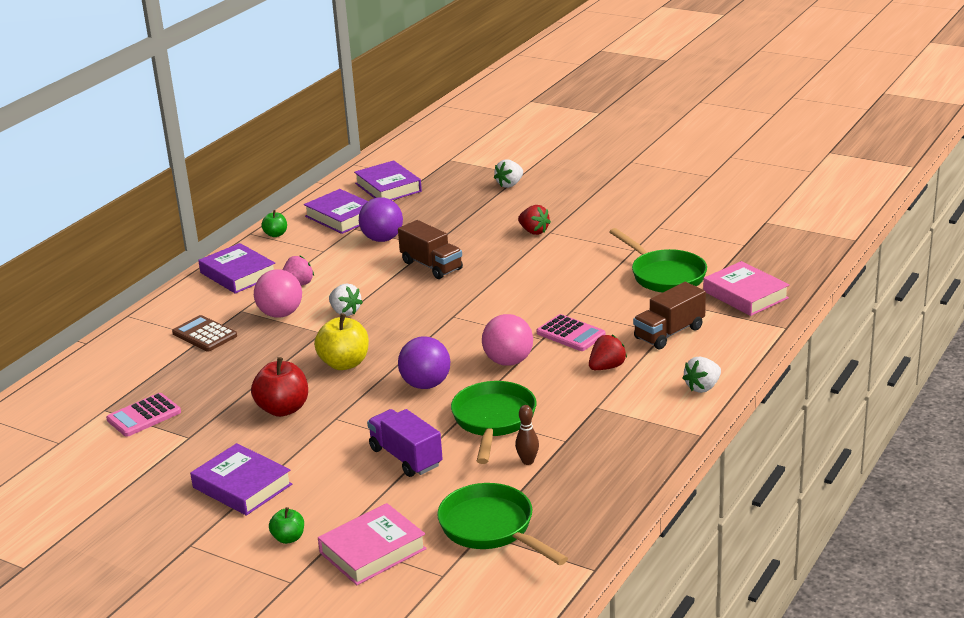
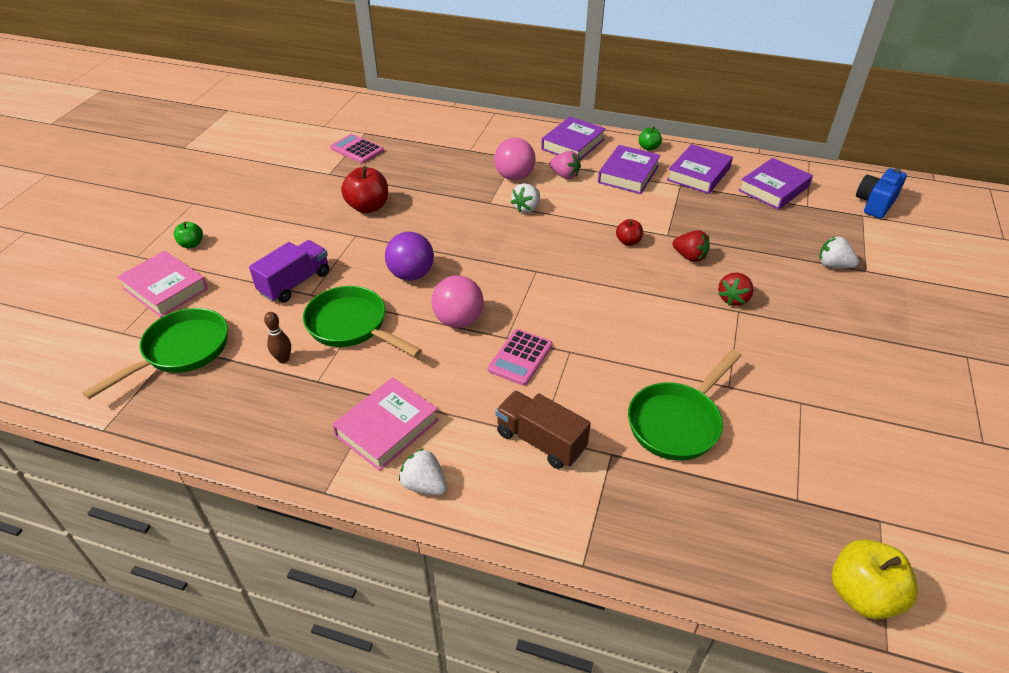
camera: 75 degrees right, 15 degrees up
brown calculator [172,315,237,351] -> none
purple book [190,443,292,516] -> purple book moved to [598,145,661,194]
yellow apple [314,313,369,370] -> yellow apple moved to [832,540,918,619]
purple ball [359,197,403,242] -> none
brown truck [398,220,463,279] -> red apple [616,219,643,246]
green pan [451,381,536,464] -> green pan turned 135 degrees counterclockwise [303,286,422,357]
red strawberry [589,335,627,370] -> red strawberry moved to [672,230,710,262]
pink book [703,261,789,316] -> pink book moved to [332,377,439,471]
none -> blue camera [856,168,907,219]

